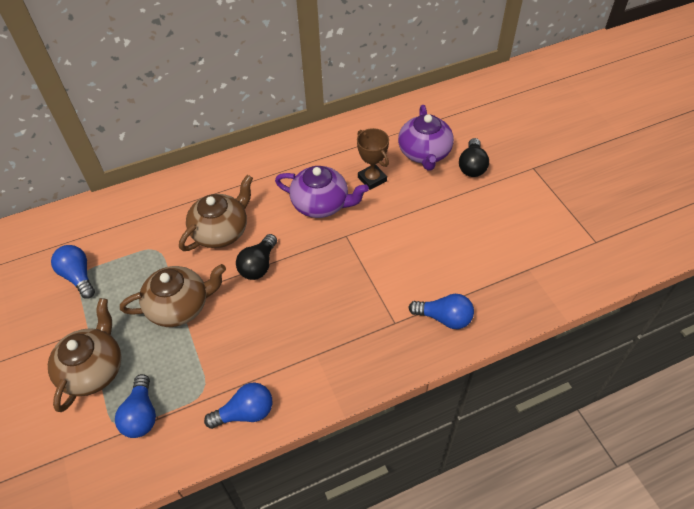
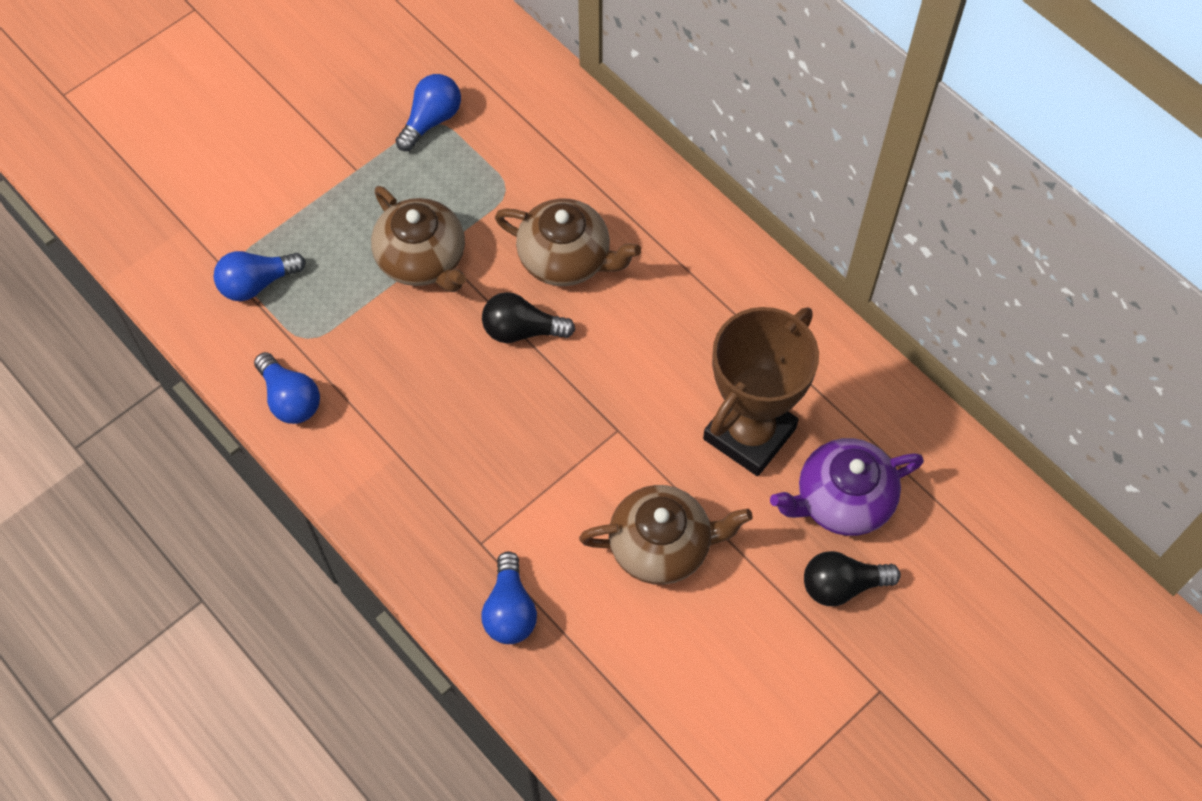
camera: 70 degrees right, 10 degrees up
brown teapot [48,298,121,412] -> brown teapot moved to [579,485,753,585]
purple teapot [275,166,369,218] -> none
brown trophy [357,128,389,190] -> brown trophy [703,307,819,476], size x1.82

